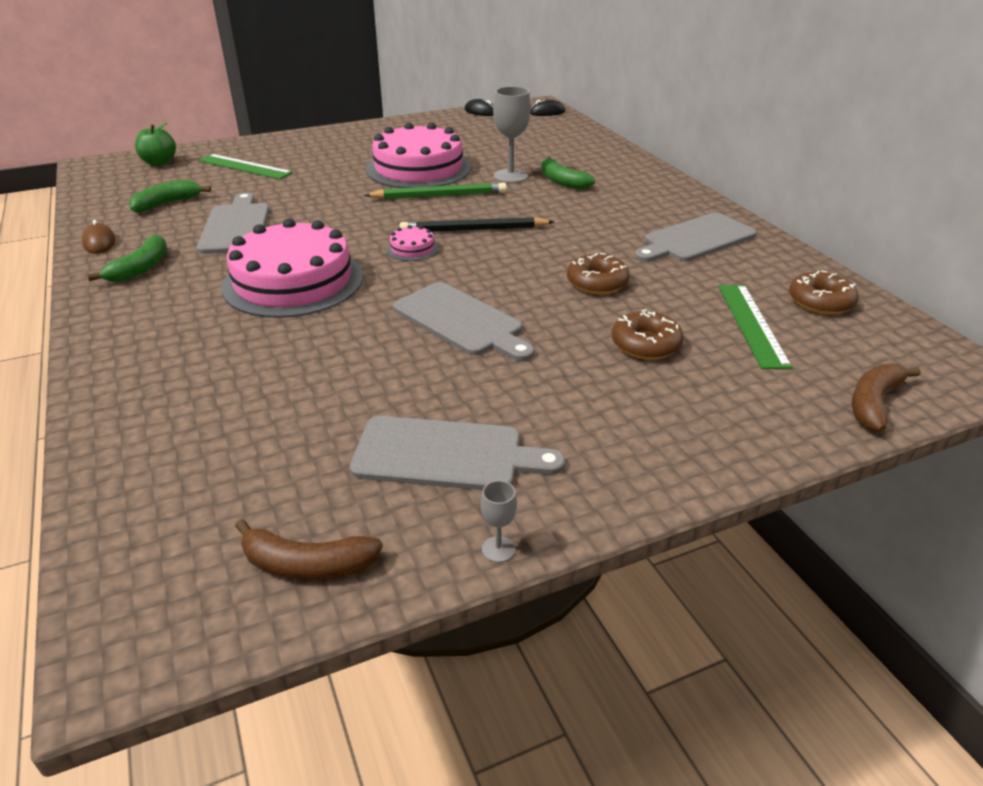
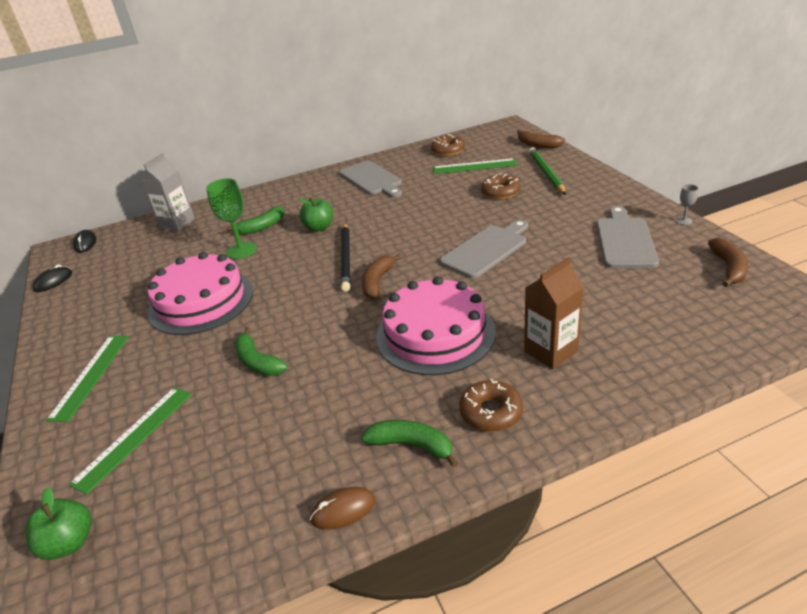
camera: 85 degrees left, 0 degrees up
green banana [129,180,211,213] -> green banana moved to [235,327,288,376]
grey cutting board [197,192,269,254] -> none
green pencil [364,183,507,199] -> green pencil moved to [529,147,566,195]
pink cake [386,225,439,261] -> brown banana [362,254,402,299]
grey goblet [493,86,531,183] -> green goblet [206,178,257,259]
brown donut [567,253,630,294] -> brown donut moved to [459,379,523,432]
none -> green ruler [46,336,129,422]
none -> grey carton [140,154,195,231]
none -> green apple [298,198,333,232]
none -> brown carton [524,257,584,369]

